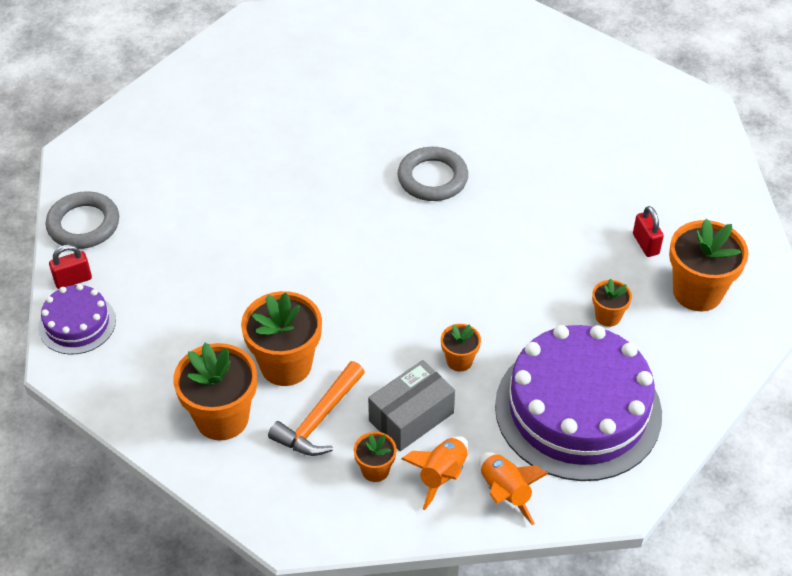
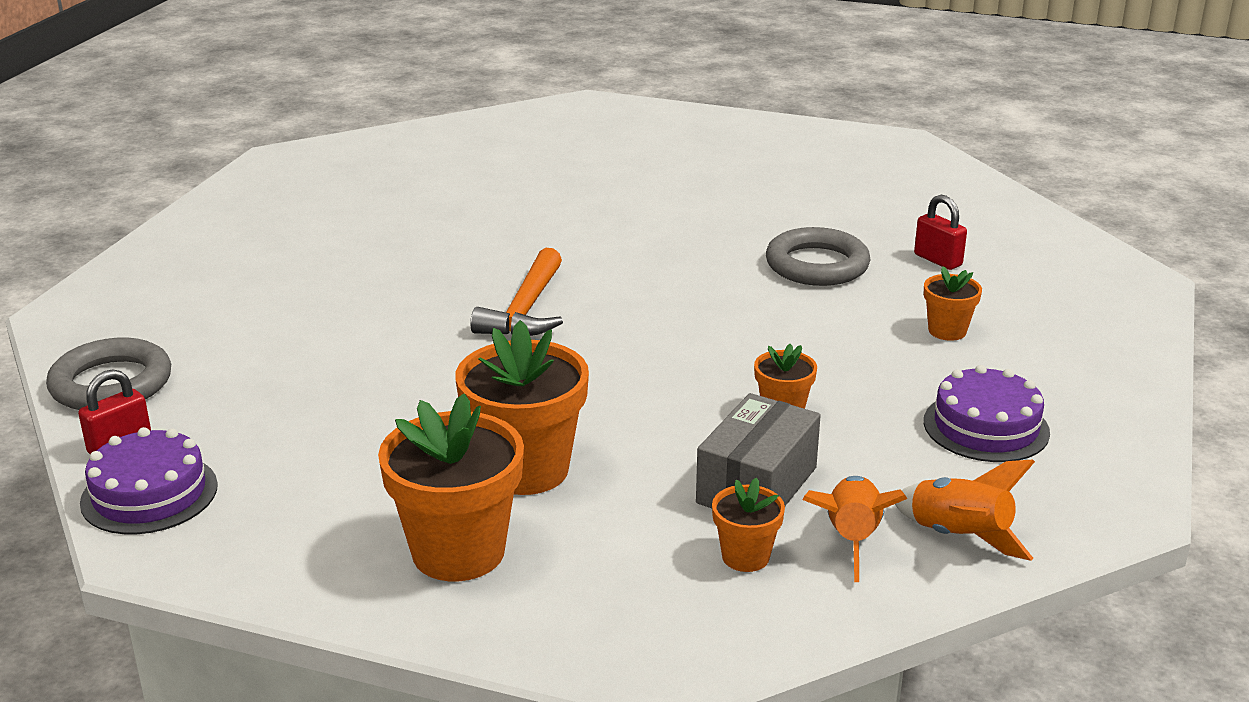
camera: 20 degrees left, 20 degrees down
orange hammer [268,361,365,456] -> orange hammer moved to [470,248,563,336]
grey ring [398,147,468,201] -> grey ring moved to [766,227,870,286]
purple cake [495,325,662,481] -> purple cake [924,365,1050,462], size x0.48
orange flower pot [669,219,749,311] -> none

